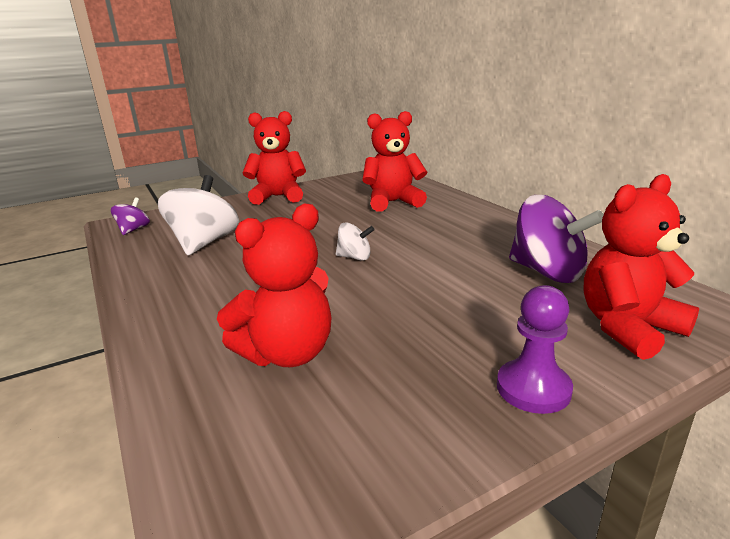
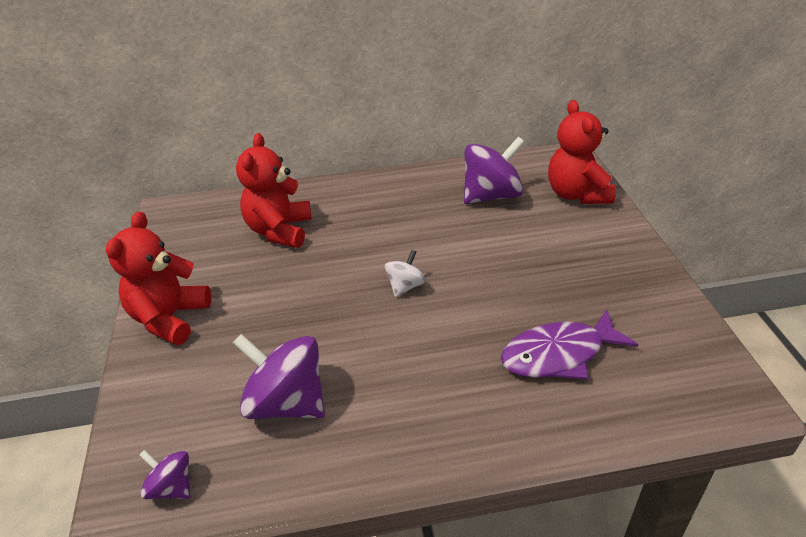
camera: 70 degrees left, 15 degrees up
white spinning top [158,175,239,255] -> purple spinning top [233,334,325,419]
red teddy bear [217,204,331,367] -> purple fish [501,309,638,379]
purple pawn [497,285,573,414] -> none

